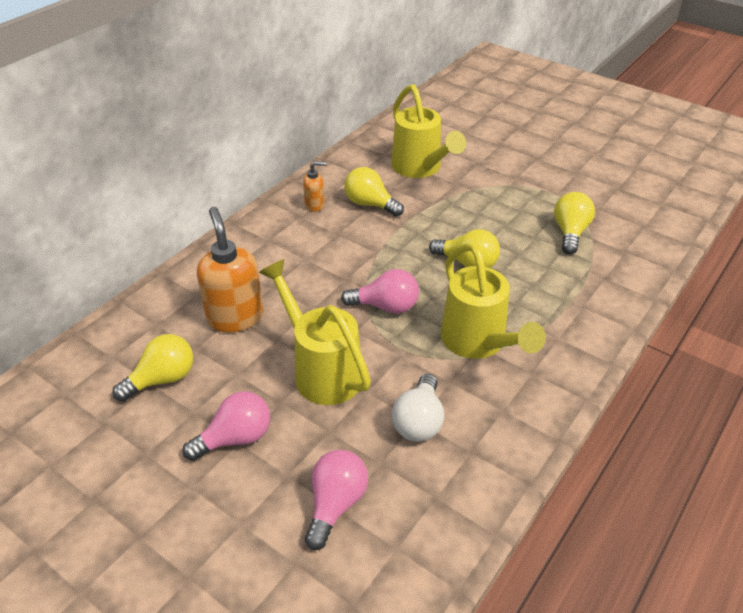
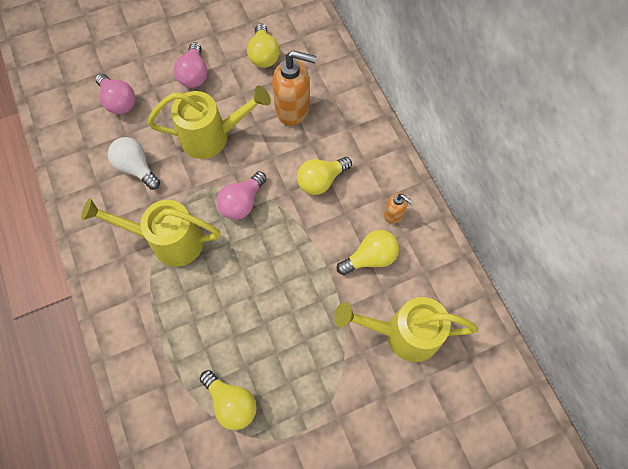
camera: 120 degrees right, 25 degrees up
orange soap dispenser [303,161,327,212] -> orange soap dispenser turned 75 degrees counterclockwise [384,193,413,224]
yellow light bulb [429,229,500,268] -> yellow light bulb moved to [297,157,352,195]

